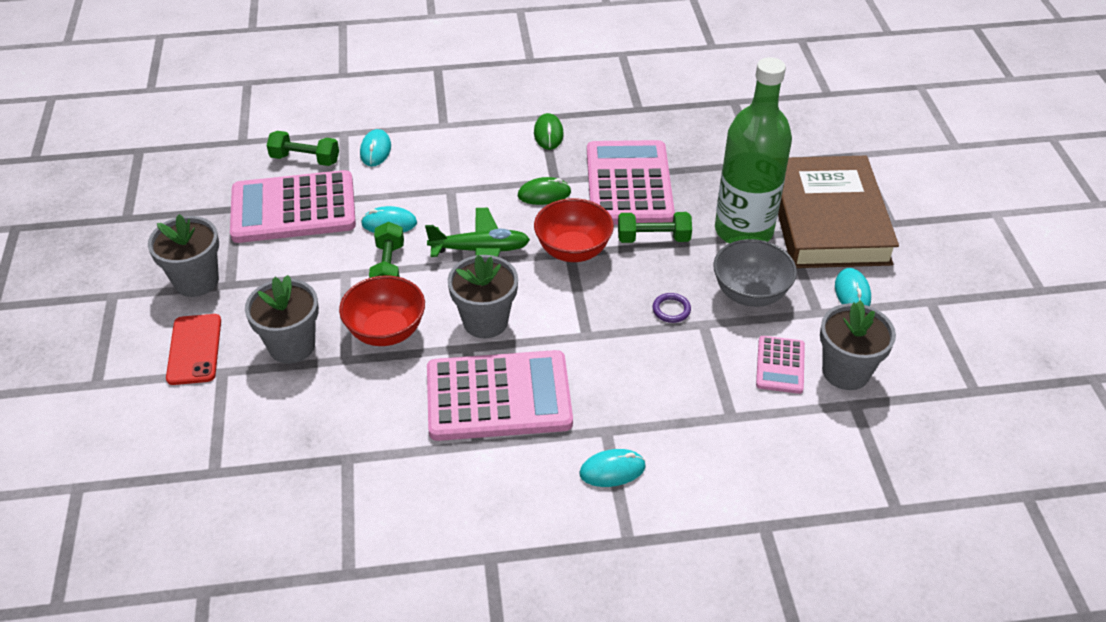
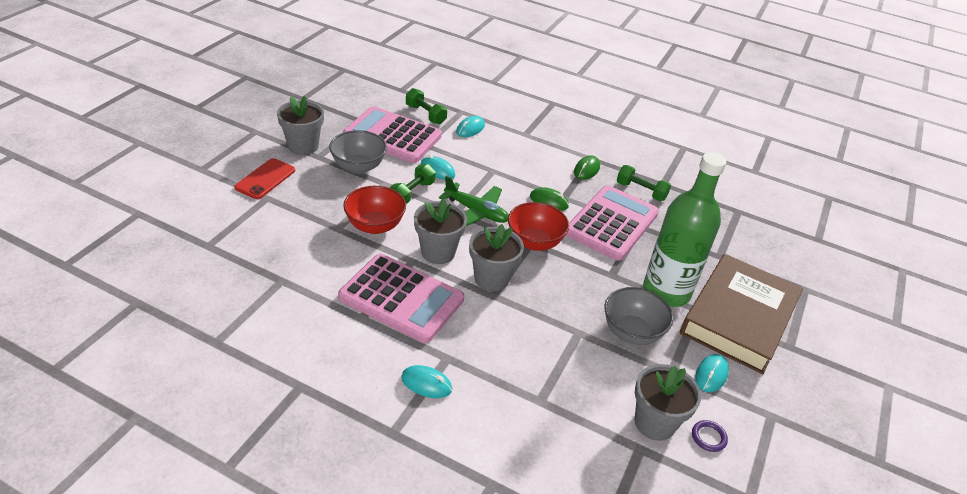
camera: 30 degrees right, 5 degrees down
grey flower pot [245,275,319,364] -> grey flower pot moved to [469,224,524,292]
green dumbbell [618,212,692,243] -> green dumbbell moved to [616,165,671,201]
purple ring [653,293,691,323] -> purple ring moved to [692,420,728,452]
pink calculator [756,336,805,394] -> none
none -> grey bowl [329,130,387,174]

